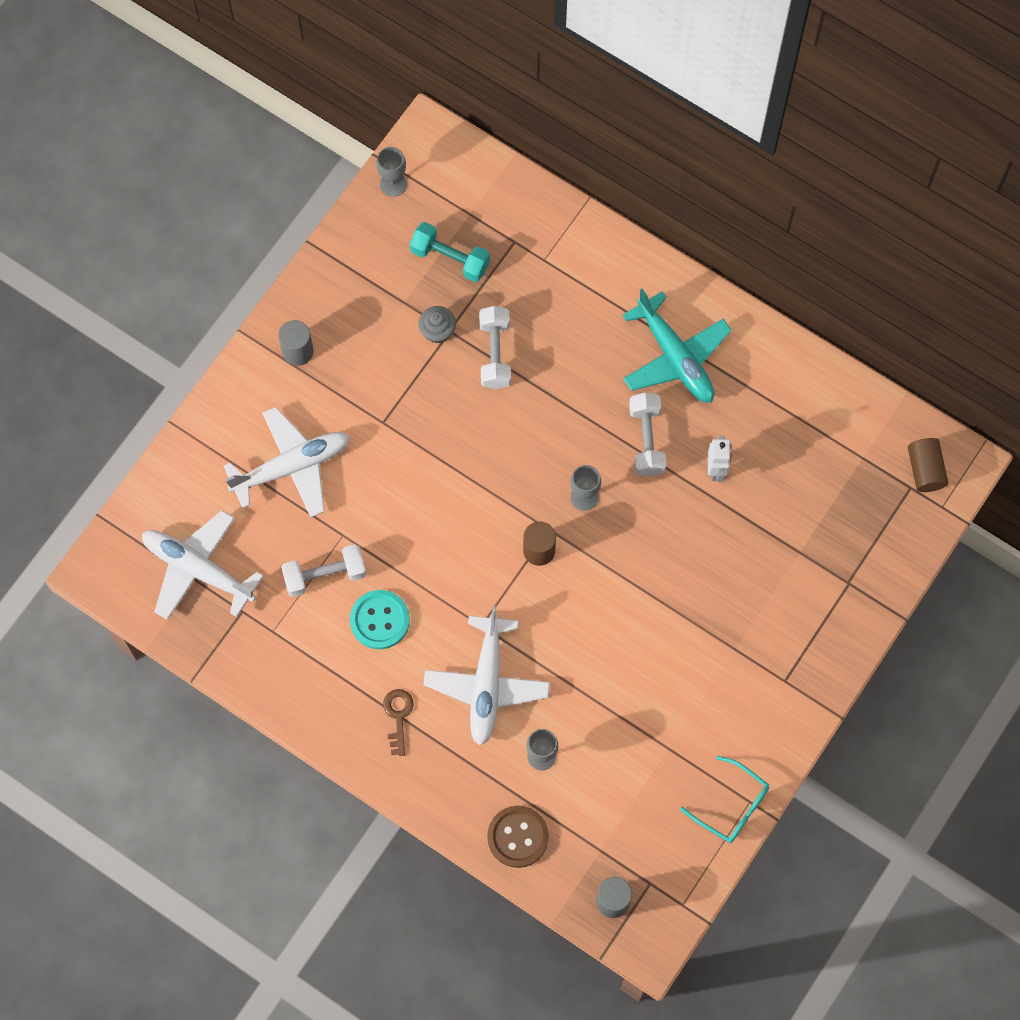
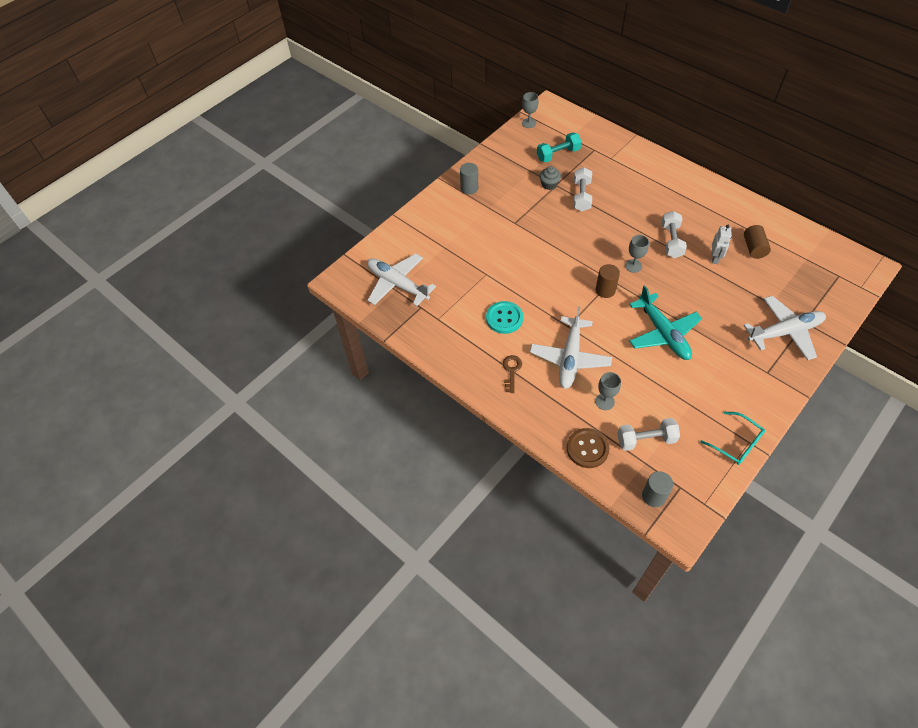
camera: 10 degrees right, 15 degrees down
white plane [224,407,350,517] -> white plane moved to [743,296,826,360]
white dumbbell [281,544,367,597] -> white dumbbell moved to [618,418,680,451]
turquoise dumbbell [410,222,490,282] -> turquoise dumbbell turned 60 degrees counterclockwise [537,132,582,162]
turquoise plane [622,289,732,403] -> turquoise plane moved to [629,285,702,360]
brown cylinder [908,438,948,492] -> brown cylinder moved to [744,225,771,259]

